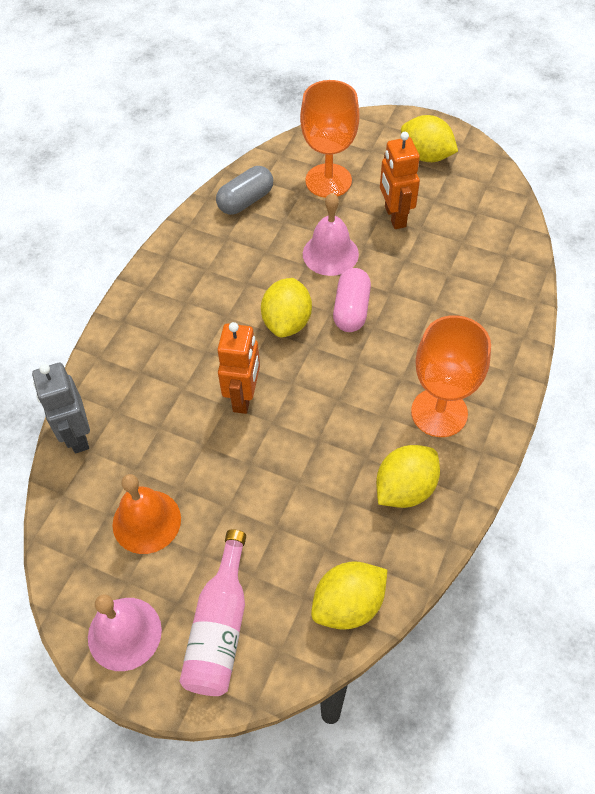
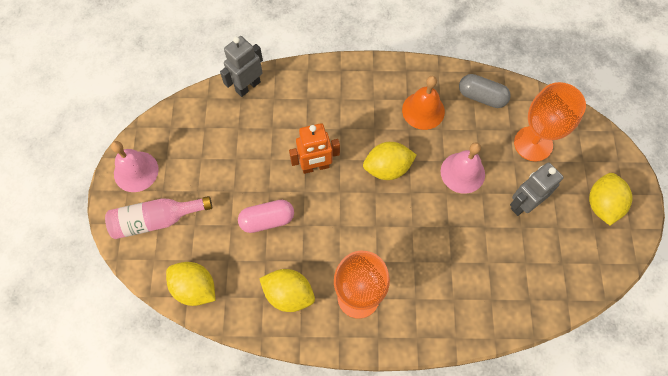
camera: 65 degrees right, 10 degrees up
orange bell [112,474,181,554] -> orange bell moved to [402,76,445,130]
pink capsule [333,268,371,332] -> pink capsule moved to [238,200,294,233]
orange robot [380,132,420,229] -> grey robot [510,162,564,216]

